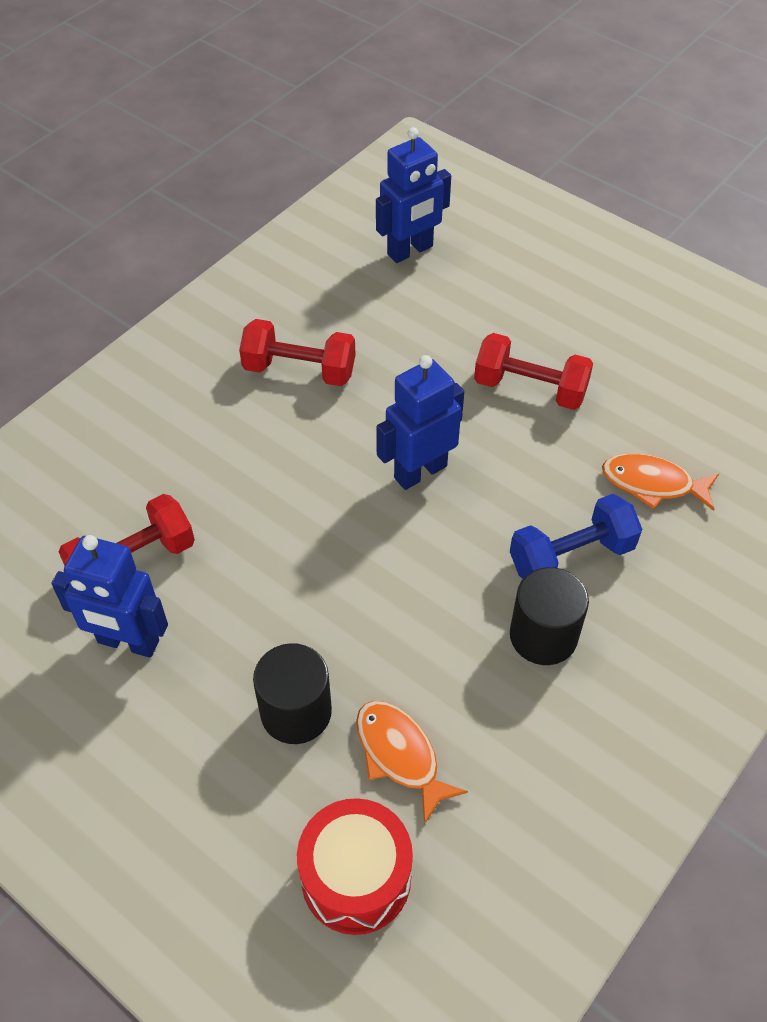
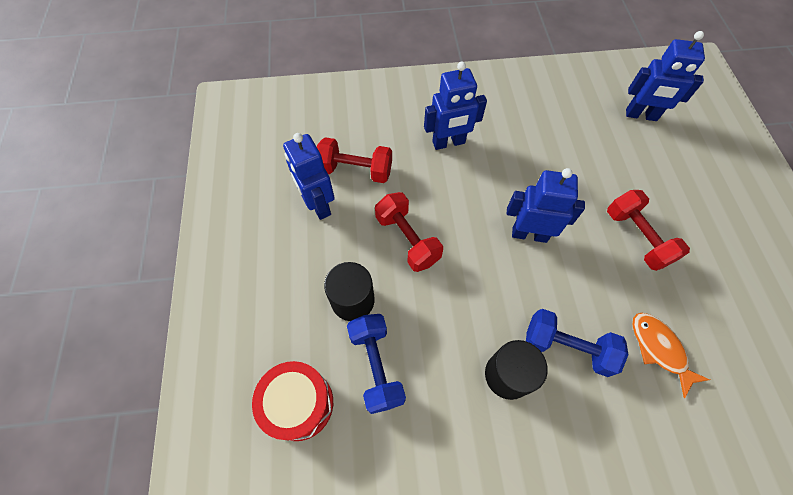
camera: 45 degrees right, 10 degrees up
red dumbbell [239,319,355,386] -> red dumbbell moved to [375,192,443,272]
orange fish [356,701,468,824] -> blue dumbbell [347,314,406,414]
none -> blue robot [424,62,487,150]

